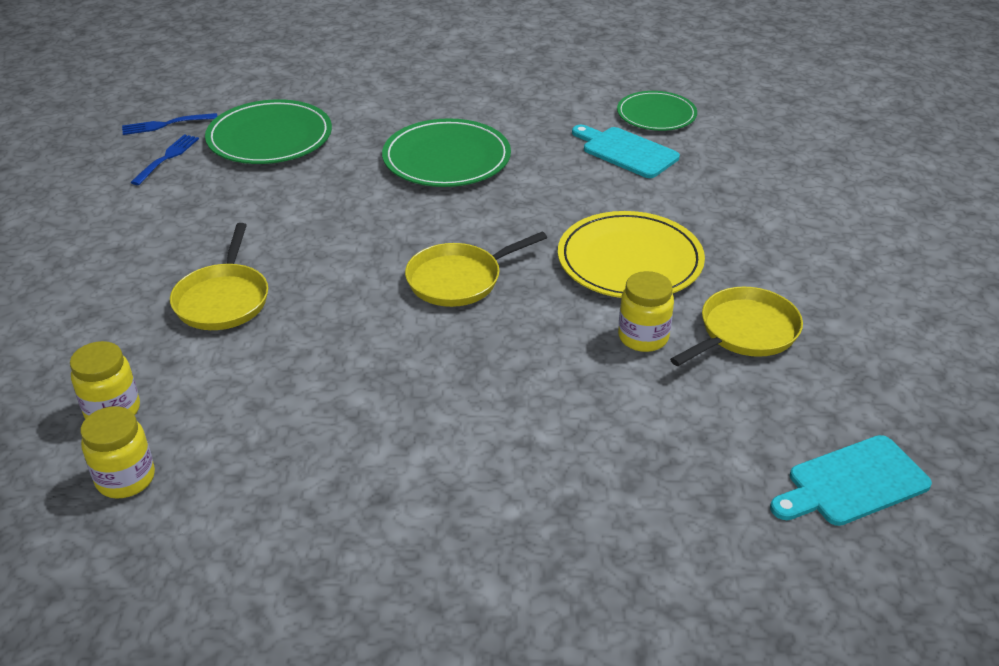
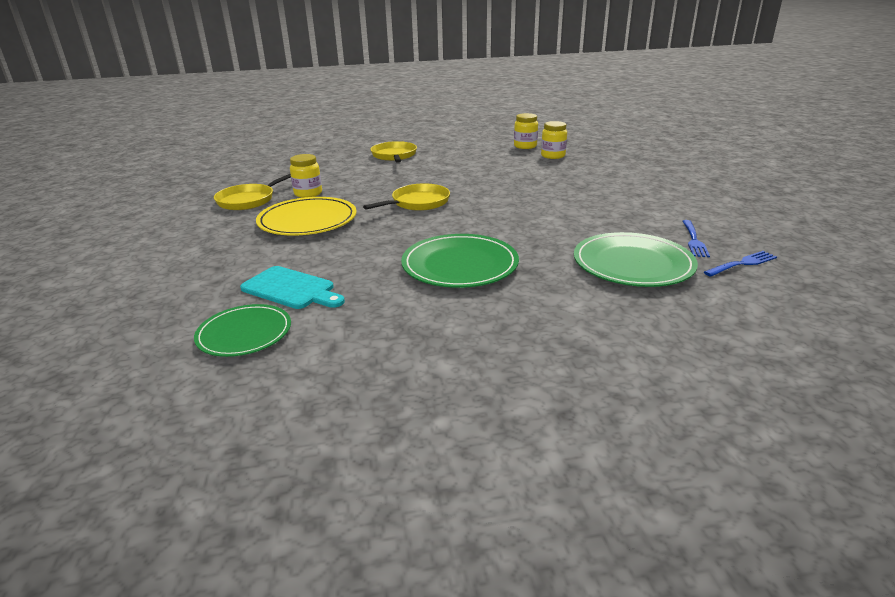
camera: 170 degrees right, 10 degrees down
yellow pan [170,223,268,330] -> yellow pan moved to [370,141,417,163]
turquoise cutting board [770,435,932,526] -> none

